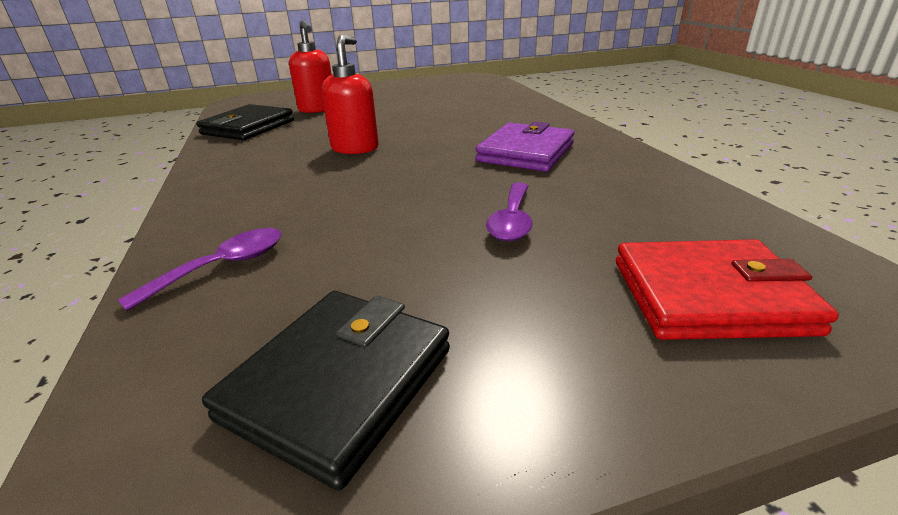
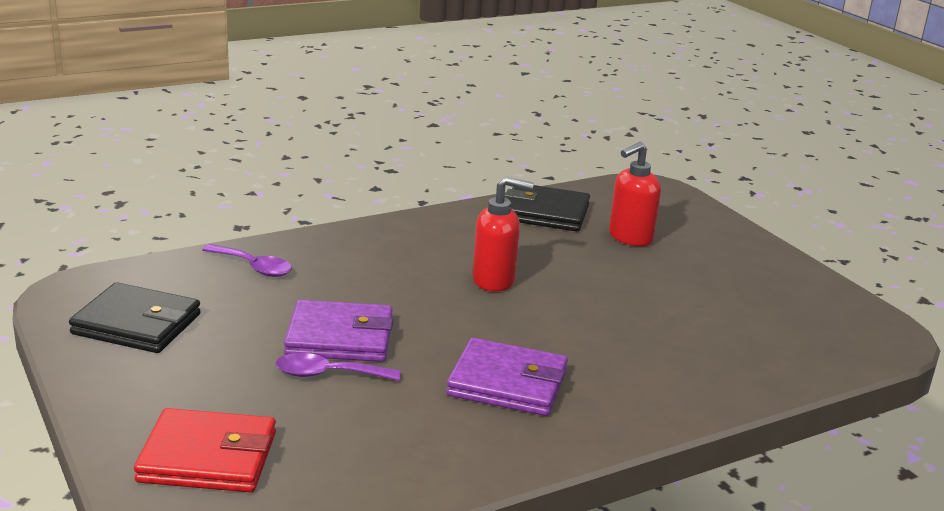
camera: 75 degrees right, 5 degrees down
red wallet [616,239,839,340] -> red wallet turned 75 degrees counterclockwise [134,408,276,492]
none -> purple wallet [284,300,393,362]

